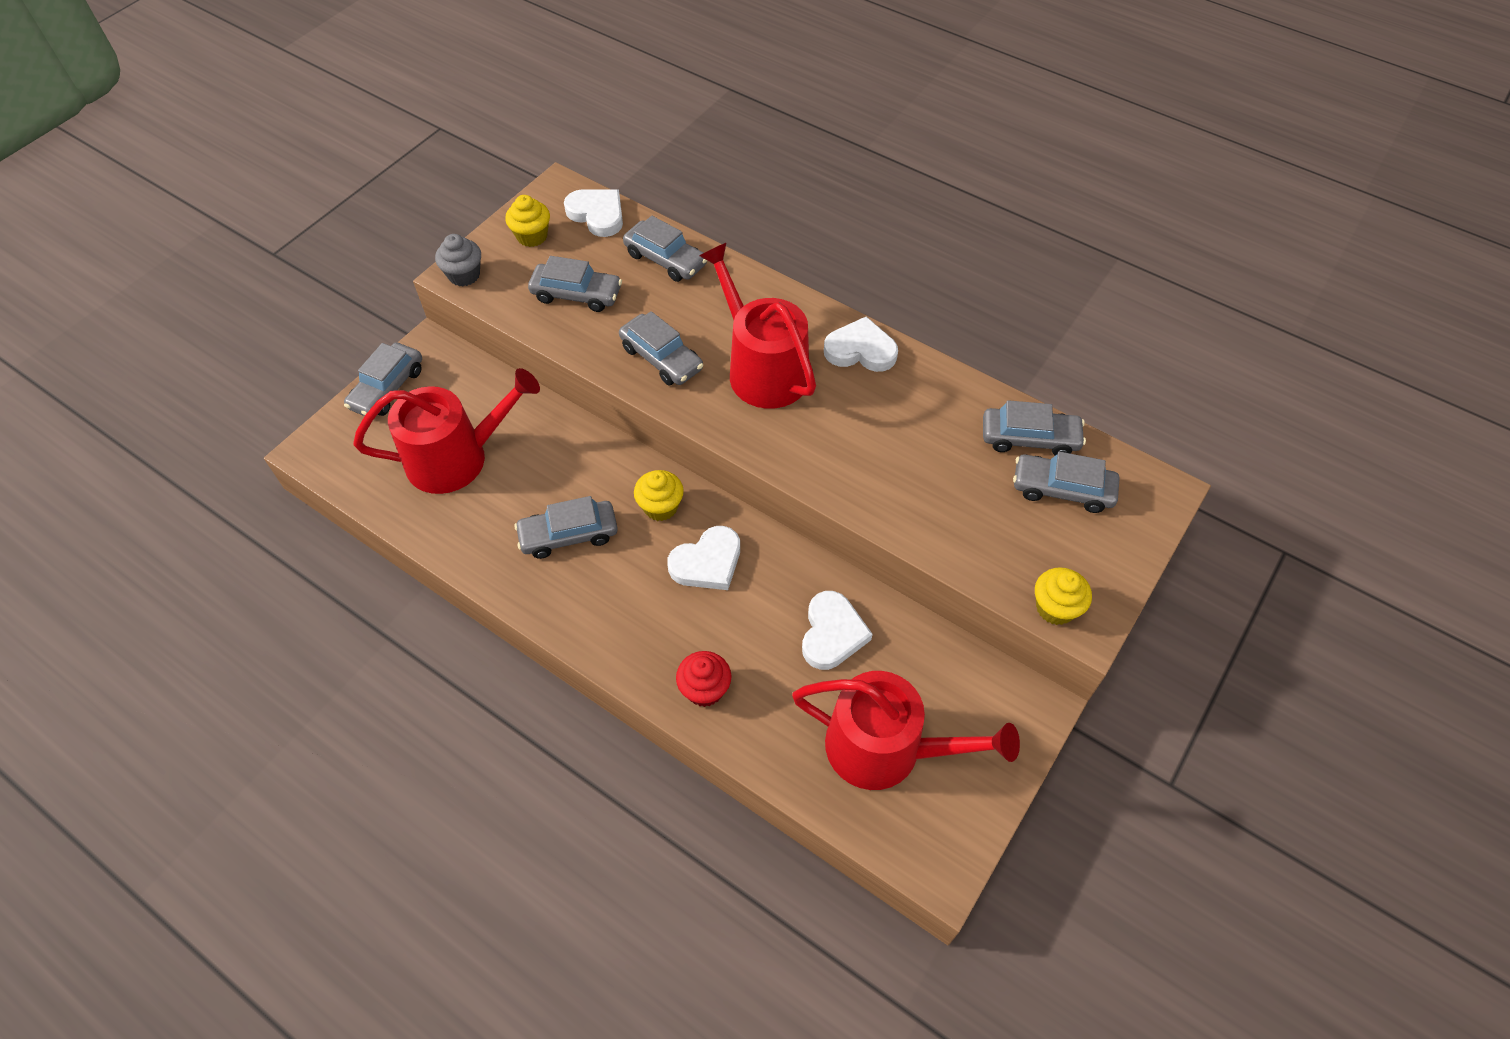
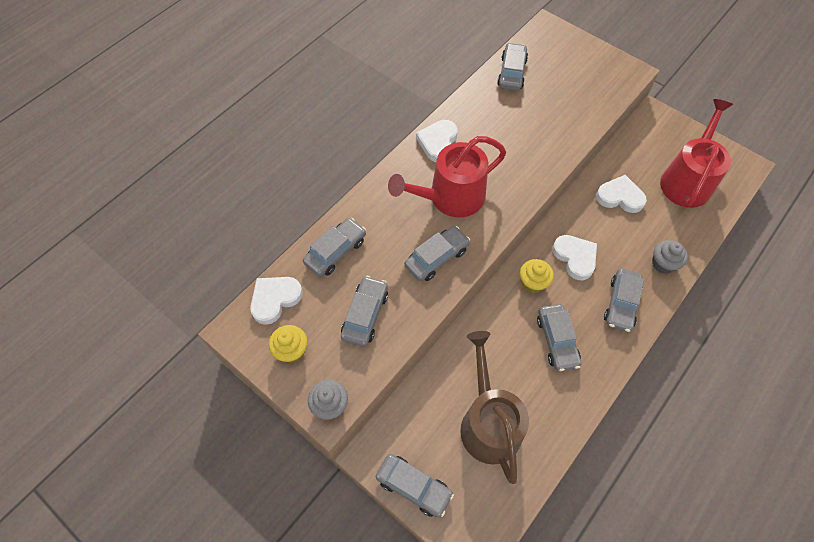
camera: 85 degrees left, 5 degrees up
red watering can [353,368,540,494] -> brown watering can [460,331,529,484]
red cupcake [676,651,731,707] -> grey cupcake [652,240,688,274]
grey car [1013,452,1119,513] -> grey car moved to [604,268,644,332]
yellow cupcake [1035,567,1092,625] -> none

